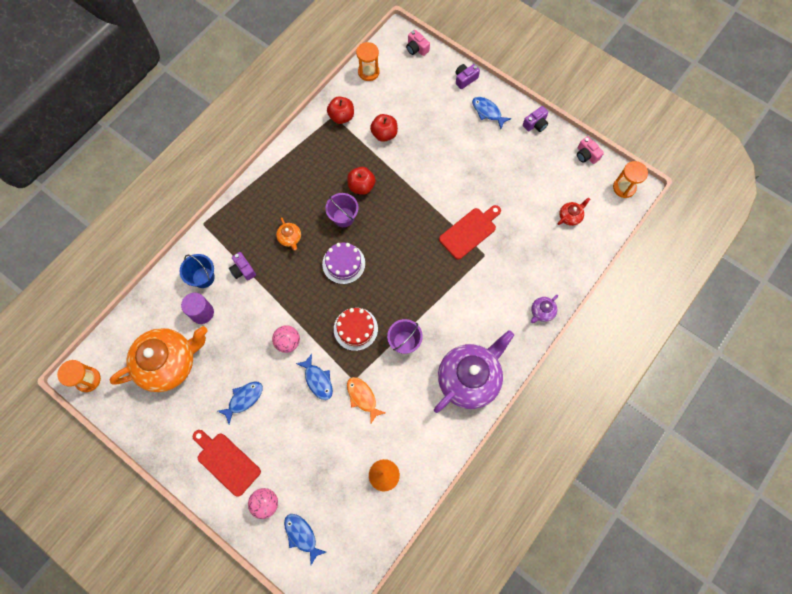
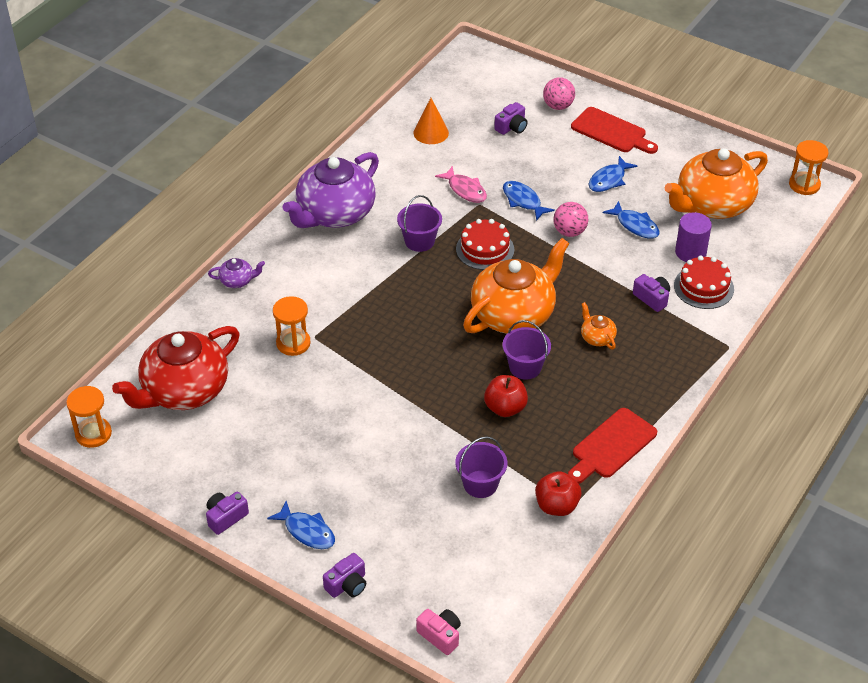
camera: 175 degrees right, 25 degrees down
blue bucket [180,254,215,288] -> red cake [674,255,734,309]
blue fish [284,514,326,565] -> blue fish moved to [603,201,660,238]
purple cake [322,243,365,284] -> orange teapot [463,238,569,334]
orange fish [347,377,385,423] -> pink fish [435,166,487,203]
orange hourglass [356,42,379,81] -> orange hourglass moved to [273,296,311,356]
red apple [370,114,398,142] -> purple bucket [455,436,507,498]
red cutting board [439,205,501,259] -> red cutting board moved to [568,408,657,484]
purple teapot [531,295,558,323] -> purple teapot turned 45 degrees clockwise [208,258,265,288]
red teapot [558,198,591,226] -> red teapot [112,326,240,410], size x2.41
pink camera [577,136,604,164] -> none
none -> purple camera [494,102,528,135]

